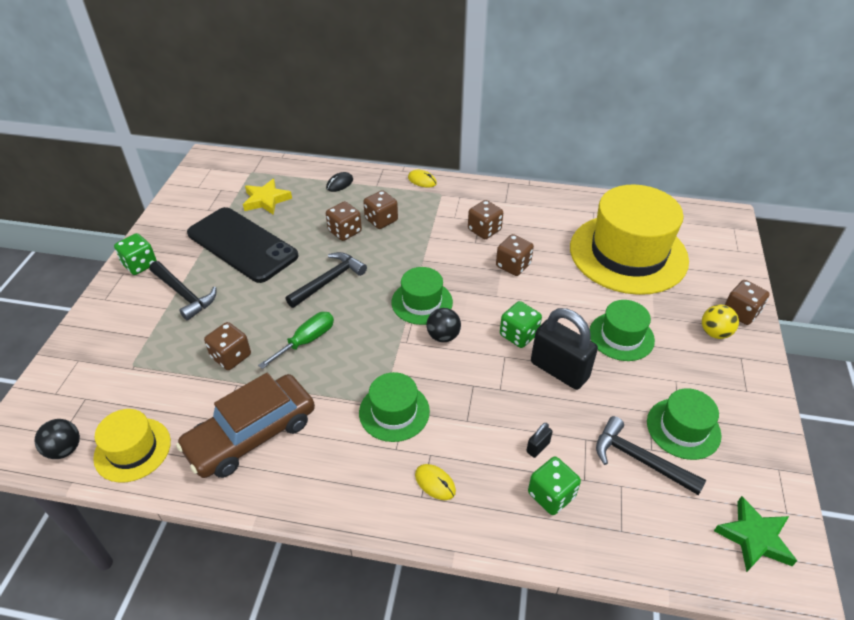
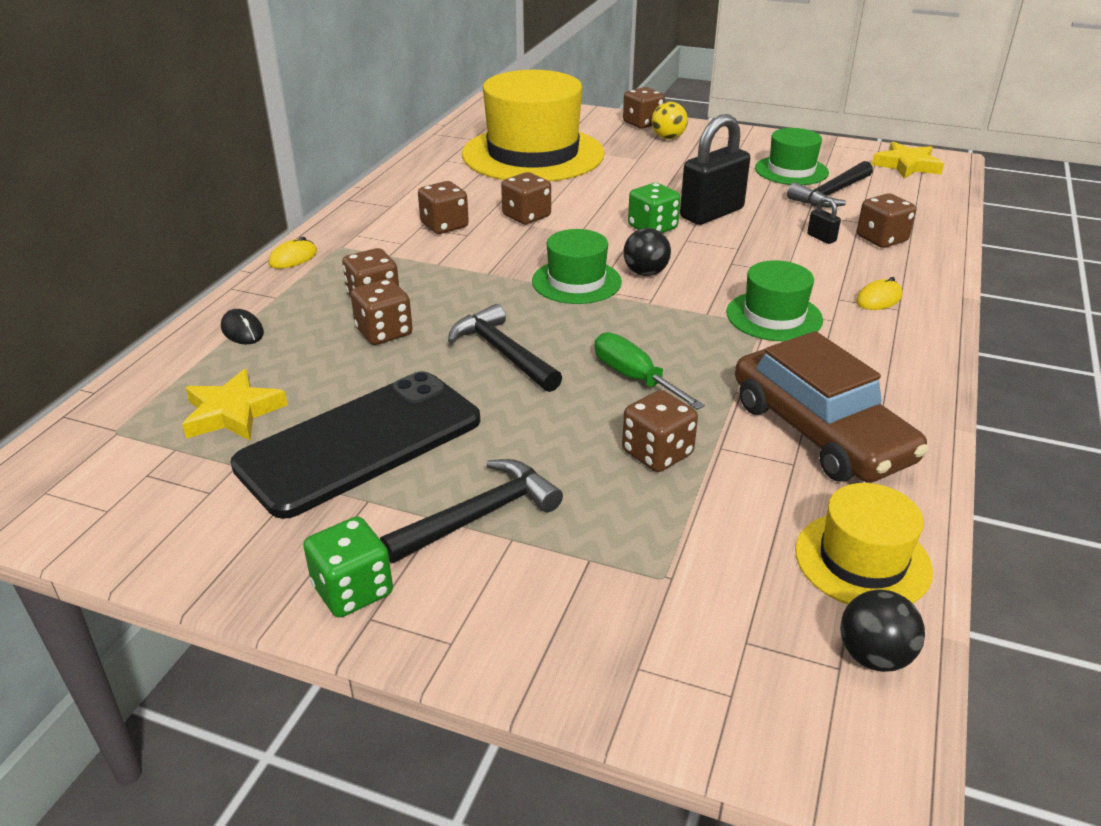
camera: 80 degrees left, 10 degrees down
green dice [528,457,581,515] -> brown dice [857,193,916,248]
green hat [590,300,655,361] -> none
green star [714,496,797,572] -> yellow star [872,142,944,179]

